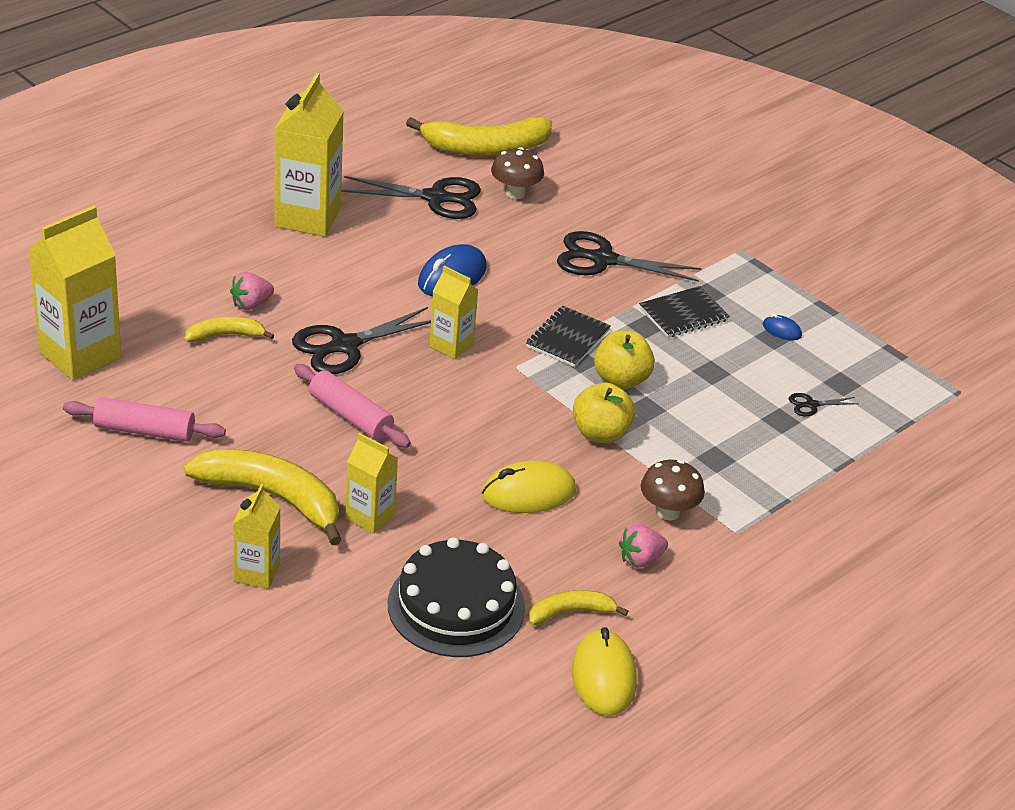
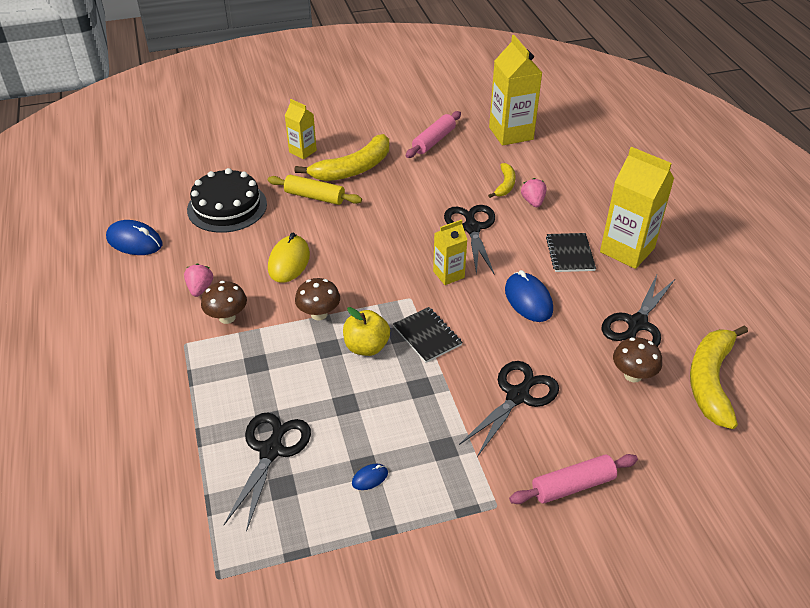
camera: 120 degrees right, 5 degrees up
pink rolling pin [294,364,411,448] -> pink rolling pin moved to [509,454,638,504]
yellow carton [346,433,398,534] -> yellow rolling pin [268,175,362,205]
yellow banana [529,590,628,625] -> none
yellow mouse [572,627,637,716] -> blue mouse [106,220,162,255]
yellow apple [573,383,635,443] -> brown mushroom [295,278,340,320]
black notebook [639,286,730,338] -> black notebook moved to [546,233,596,272]
black scissors [789,393,859,416] -> black scissors [224,412,311,532], size x2.22

